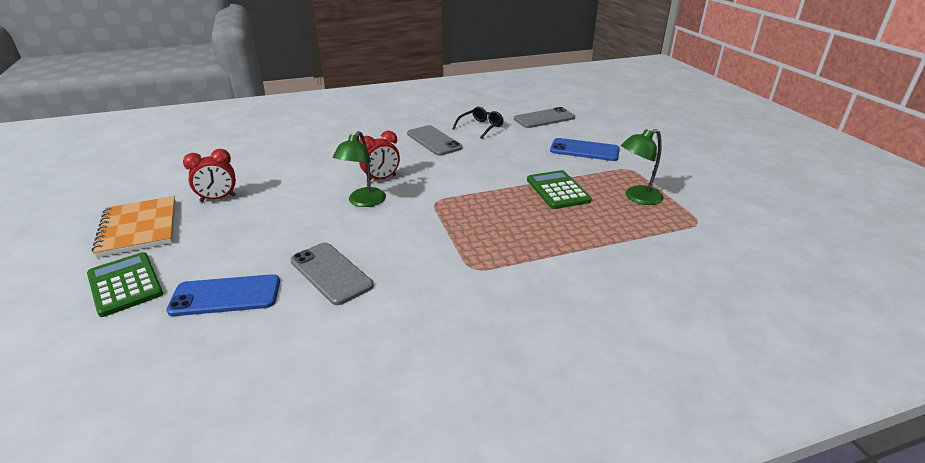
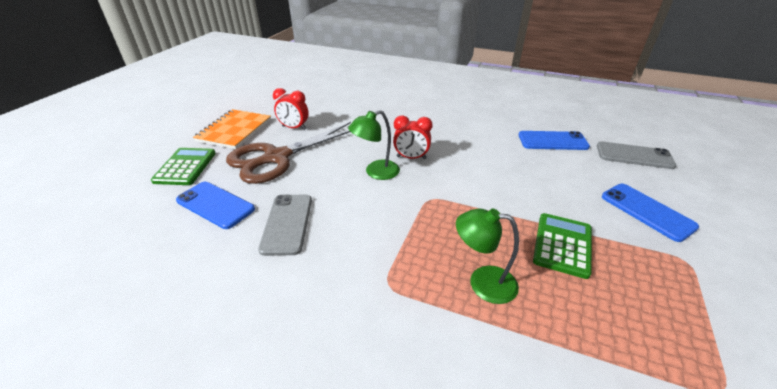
camera: 40 degrees right, 5 degrees up
grey phone [407,125,462,156] -> none
black glasses [452,107,504,139] -> blue phone [519,131,590,150]
green lamp [621,129,664,205] -> green lamp moved to [456,208,519,304]
none -> brown scissors [226,122,351,184]

